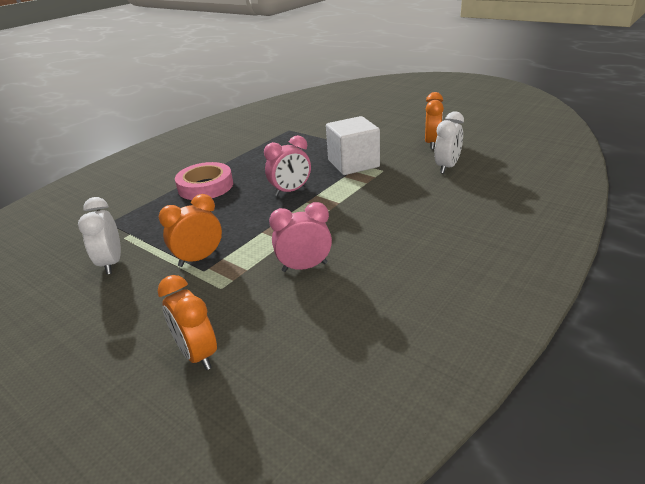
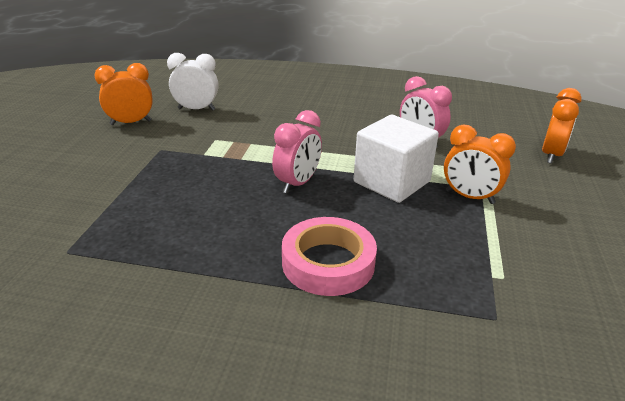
camera: 120 degrees left, 0 degrees up
white clock [78,197,121,274] -> none
pink clock [264,135,311,196] -> pink clock turned 90 degrees clockwise [272,110,322,193]
white cube [326,116,380,175] -> white cube moved to [354,114,439,203]

